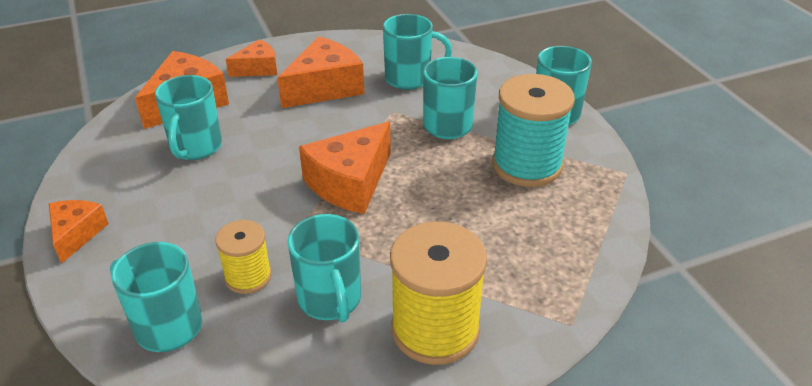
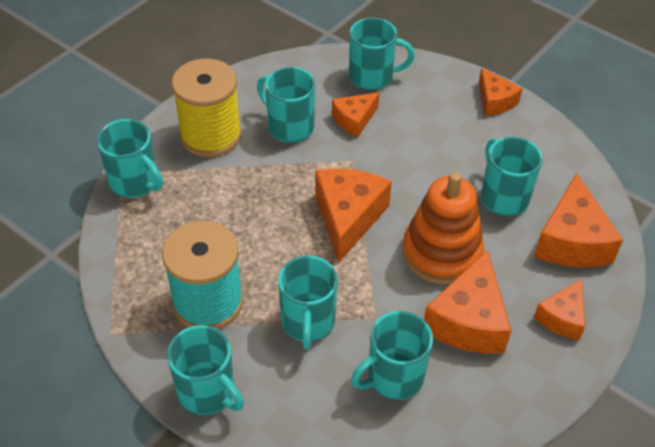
camera: 150 degrees right, 10 degrees up
yellow spool [215,220,272,294] -> orange cheese [332,92,380,137]
none -> turquoise mug [97,119,163,198]
none -> orange stacking toy [403,172,484,284]

